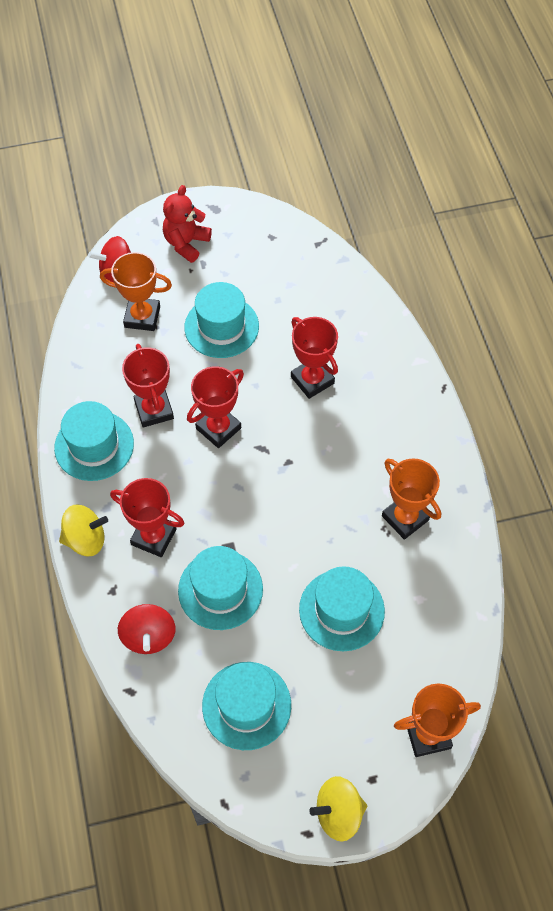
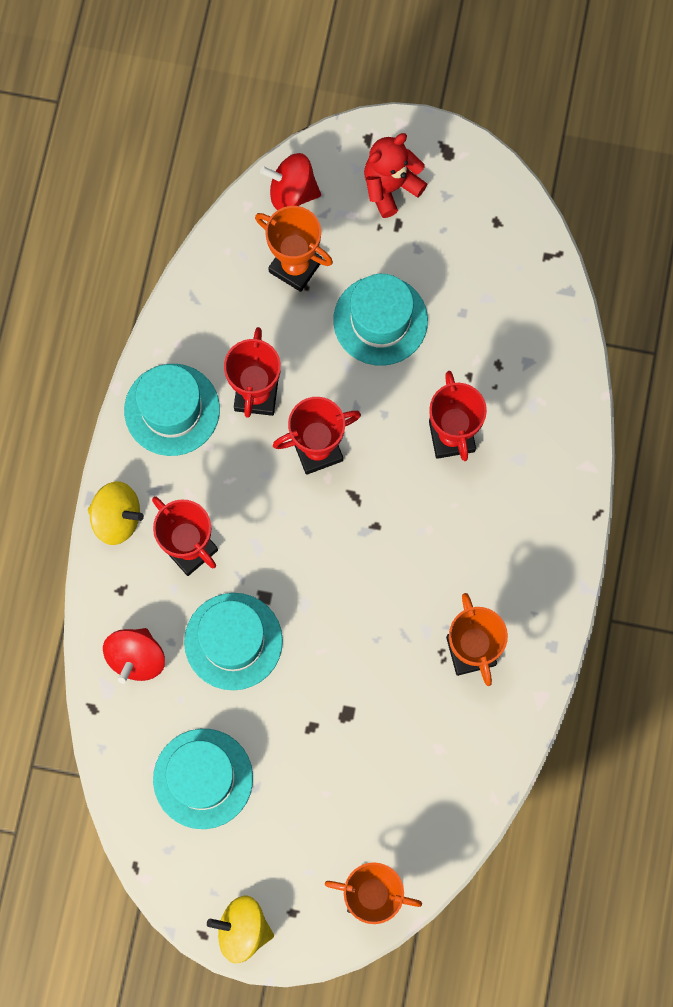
camera: 25 degrees right, 15 degrees up
turquoise hat [299,566,385,651] -> none

